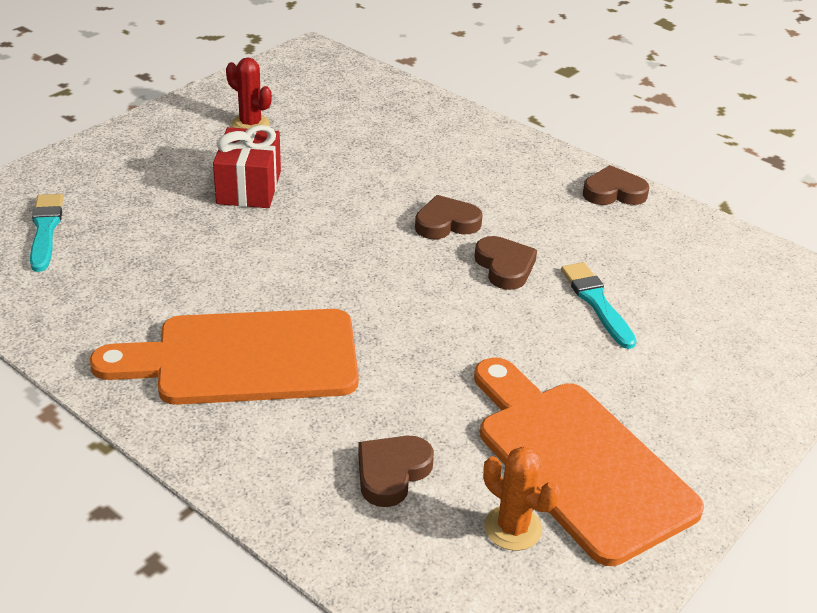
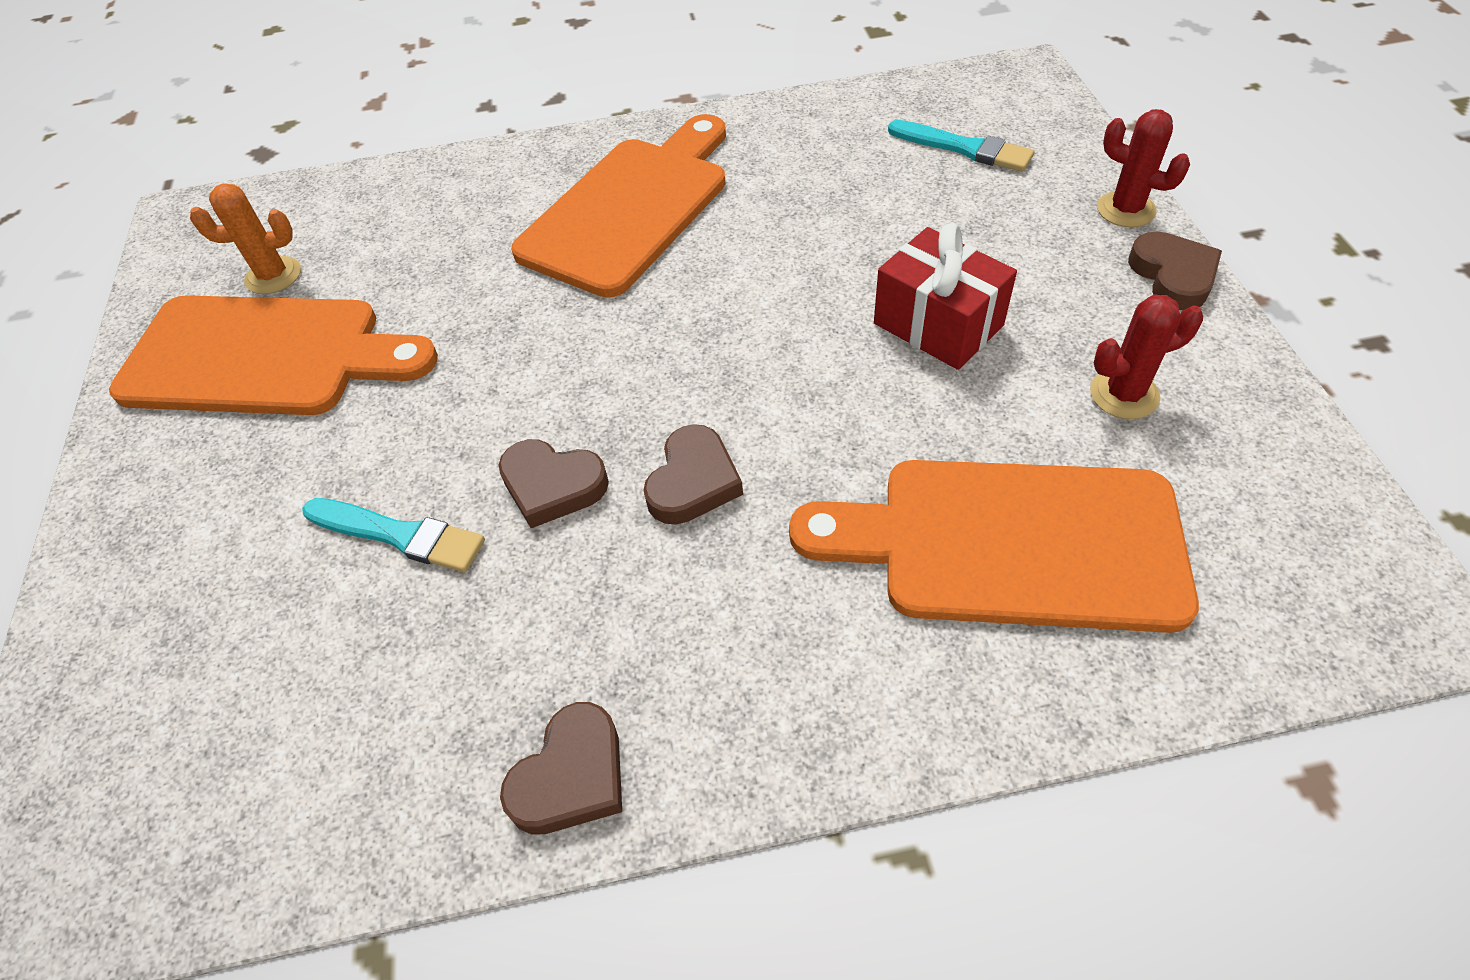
camera: 135 degrees right, 15 degrees up
brown heart [358,436,434,507] -> brown heart moved to [1128,232,1222,310]
none -> orange cutting board [789,460,1199,633]
none -> red cactus [1097,109,1190,227]

